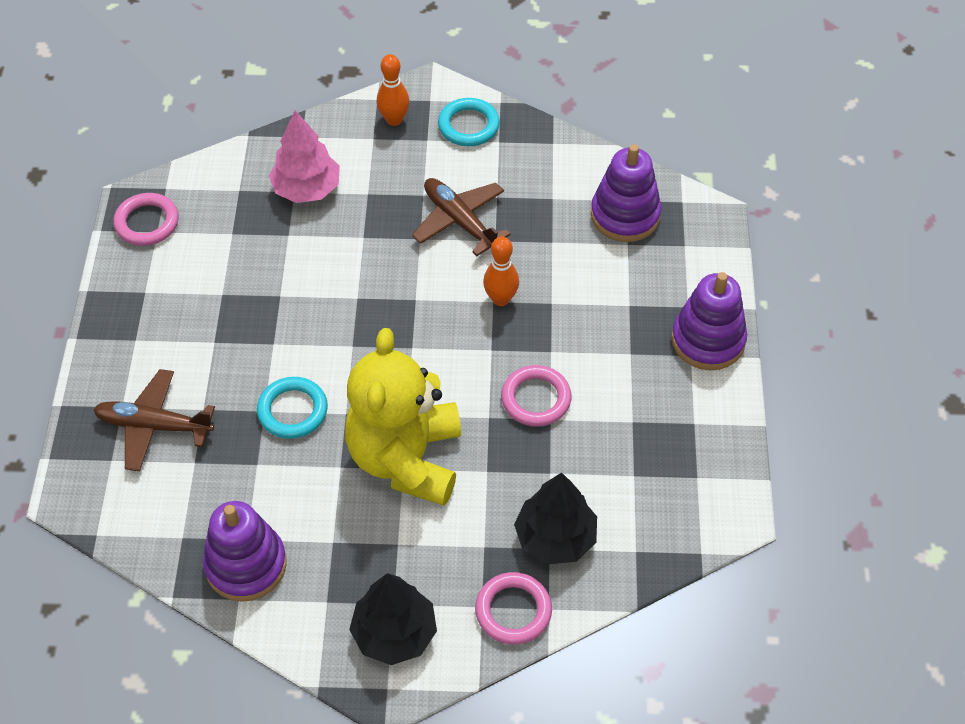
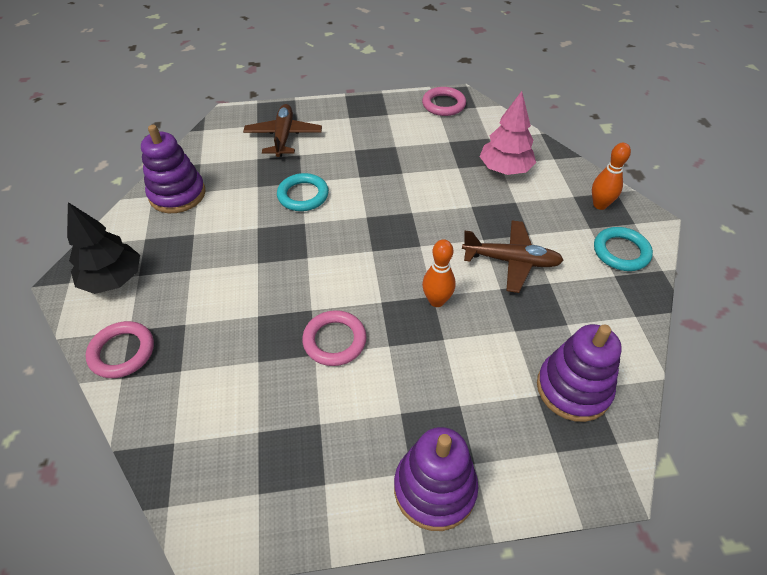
camera: 80 degrees right, 5 degrees down
yellow teddy bear [345,328,461,506] -> none
brown plane [412,178,511,256] -> brown plane turned 60 degrees clockwise [462,220,564,293]
black tree [514,472,597,564] -> none

